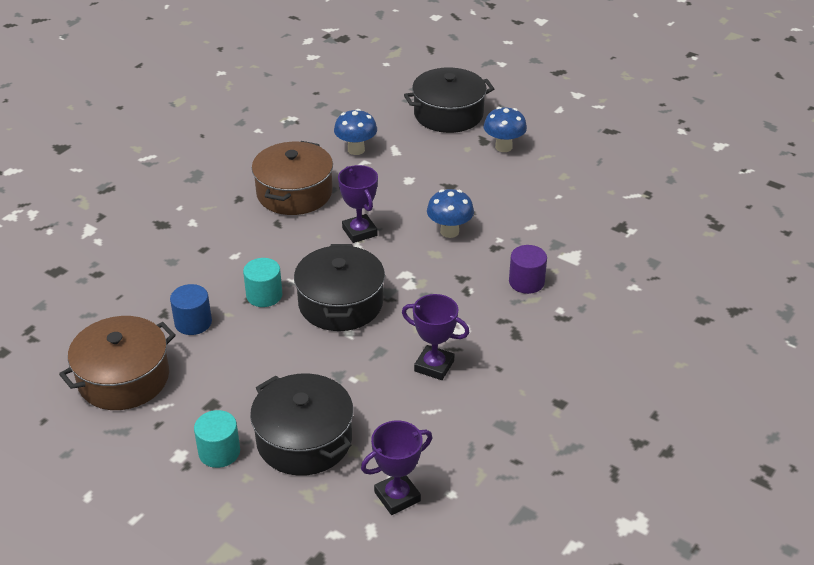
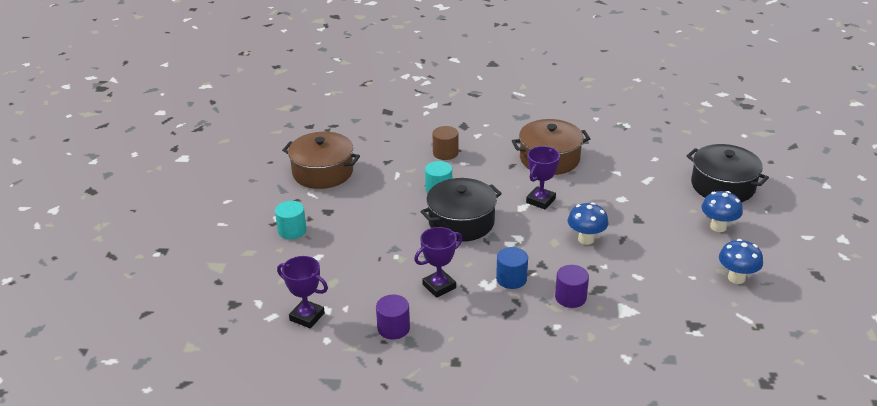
camera: 60 degrees right, 5 degrees down
blue cylinder [170,284,212,335] -> blue cylinder moved to [496,247,528,289]
black pot [250,373,353,476] -> none
blue mushroom [334,109,377,155] -> blue mushroom moved to [719,239,763,284]
purple trophy [402,294,470,380] -> purple trophy turned 60 degrees clockwise [414,227,462,298]
none -> purple cylinder [376,295,410,340]
none -> brown cylinder [433,126,458,160]

